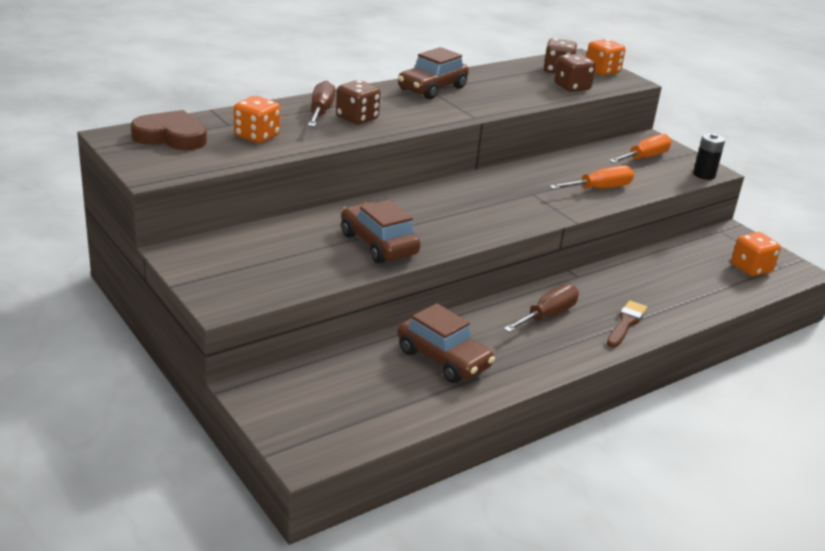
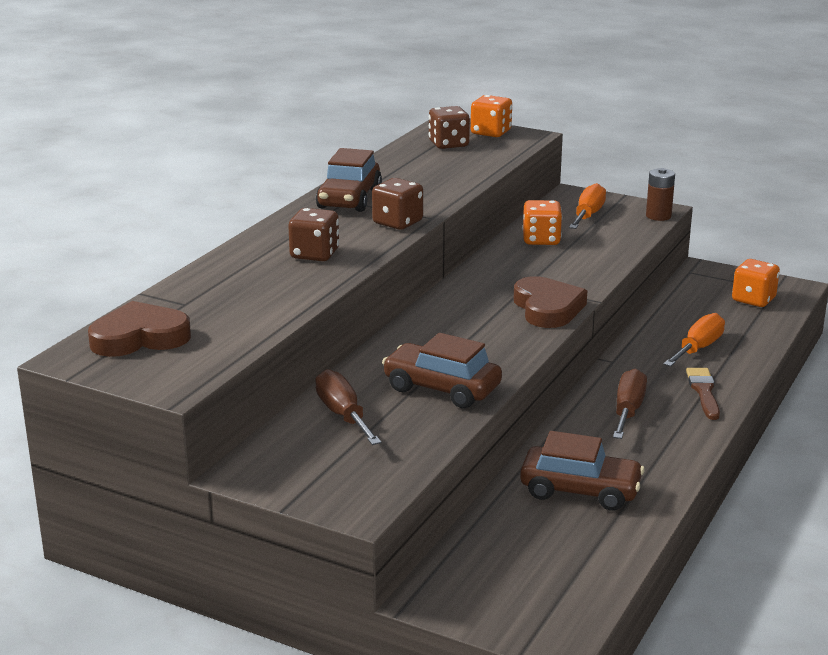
camera: 25 degrees left, 5 degrees down
orange dice [234,96,280,143] -> orange dice moved to [522,200,562,245]
brown screwdriver [308,81,335,127] -> brown screwdriver moved to [315,369,382,445]
orange screwdriver [549,165,634,189] -> orange screwdriver moved to [664,313,725,367]
brown dice [554,54,596,92] -> brown dice moved to [372,178,423,230]
black battery [693,133,725,180] -> brown battery [646,168,675,221]
none -> brown heart [514,276,587,328]

